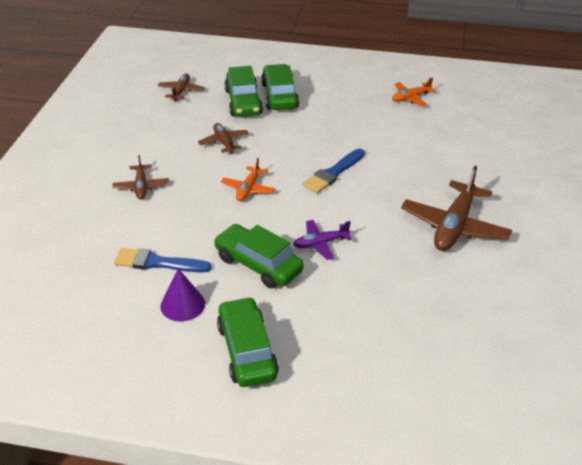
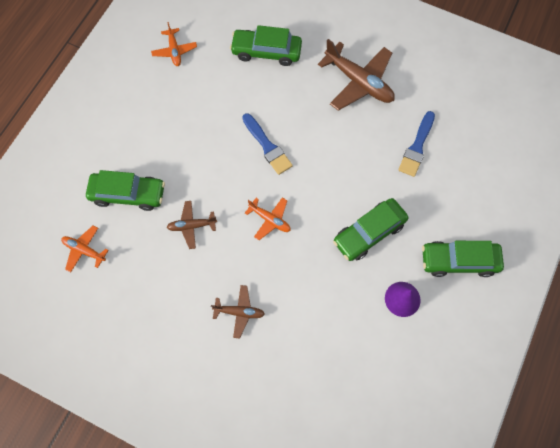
camera: 75 degrees left, 30 degrees up
blue brush [114,248,211,273] -> blue brush moved to [398,111,435,177]
brown plane [158,74,205,102] -> orange plane [61,226,109,272]
green car [261,64,299,110] -> green car moved to [230,25,302,66]
purple plane [293,220,352,260] -> none

